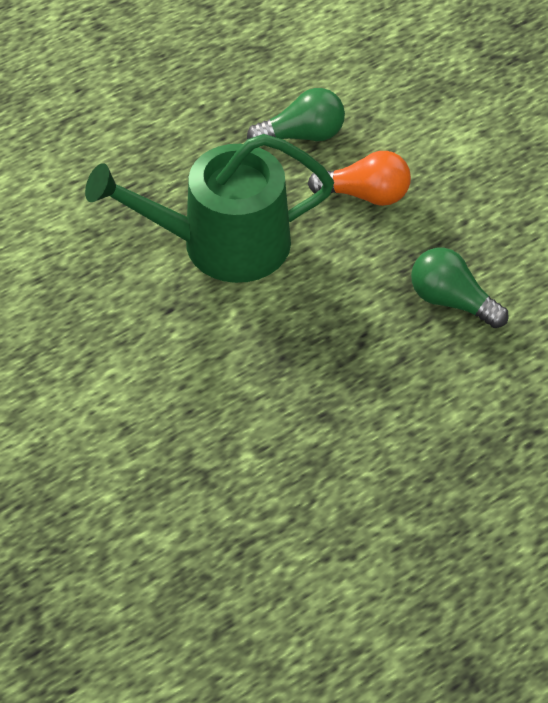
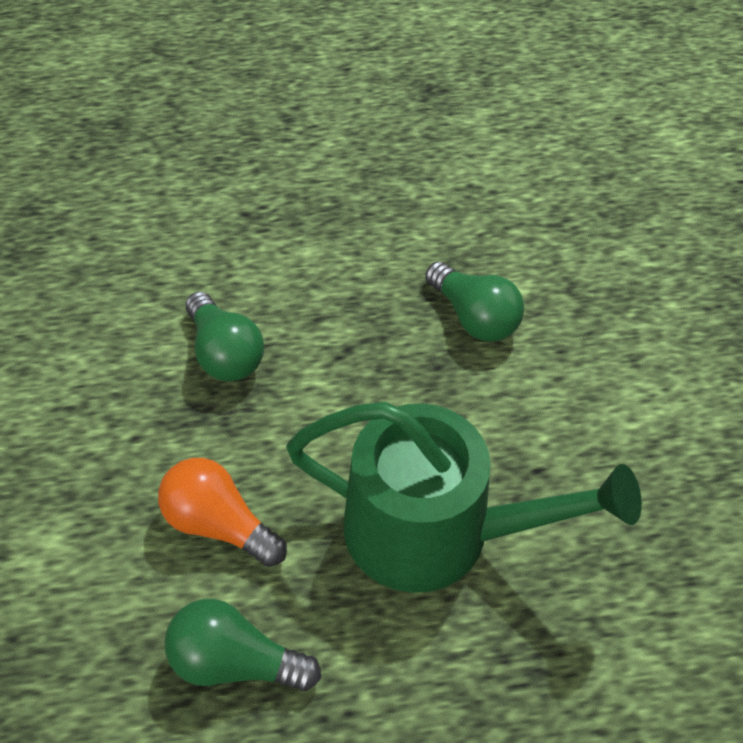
camera: 155 degrees left, 0 degrees up
none -> green light bulb [425,262,524,342]

